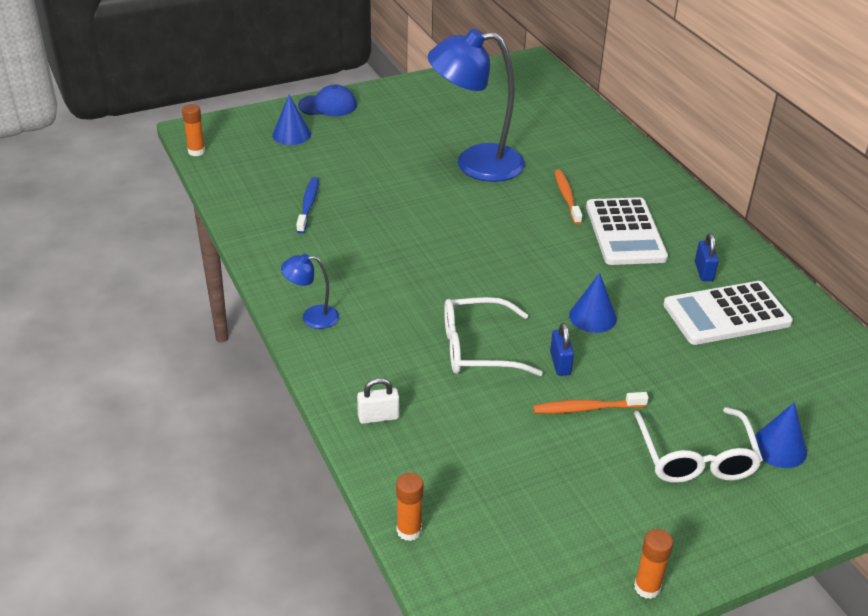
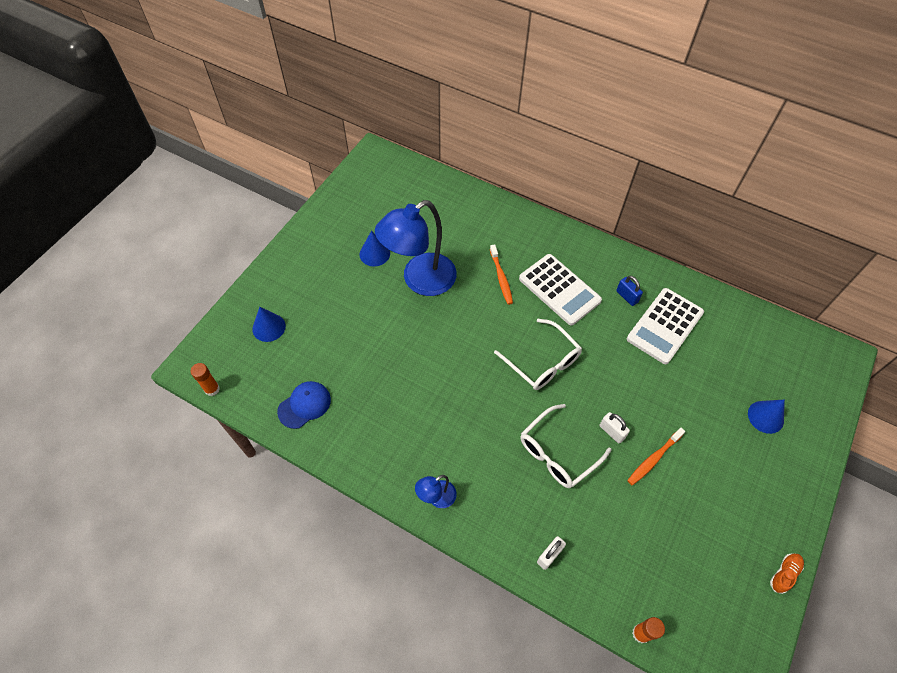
camera: 35 degrees left, 20 degrees up
blue toothbrush [296,177,319,234] -> none
blue cap [298,85,357,116] -> blue cap moved to [277,381,331,429]
blue padlock [550,323,574,376] -> white padlock [600,412,630,444]
orange toothbrush [555,170,582,225] -> orange toothbrush turned 150 degrees counterclockwise [490,244,513,305]
blue cone [569,273,617,333] -> blue cone moved to [360,231,390,266]
white glasses [634,407,763,483] -> white glasses moved to [494,319,582,390]
orange glue stick [634,529,673,599] -> orange shoe [770,553,804,594]

